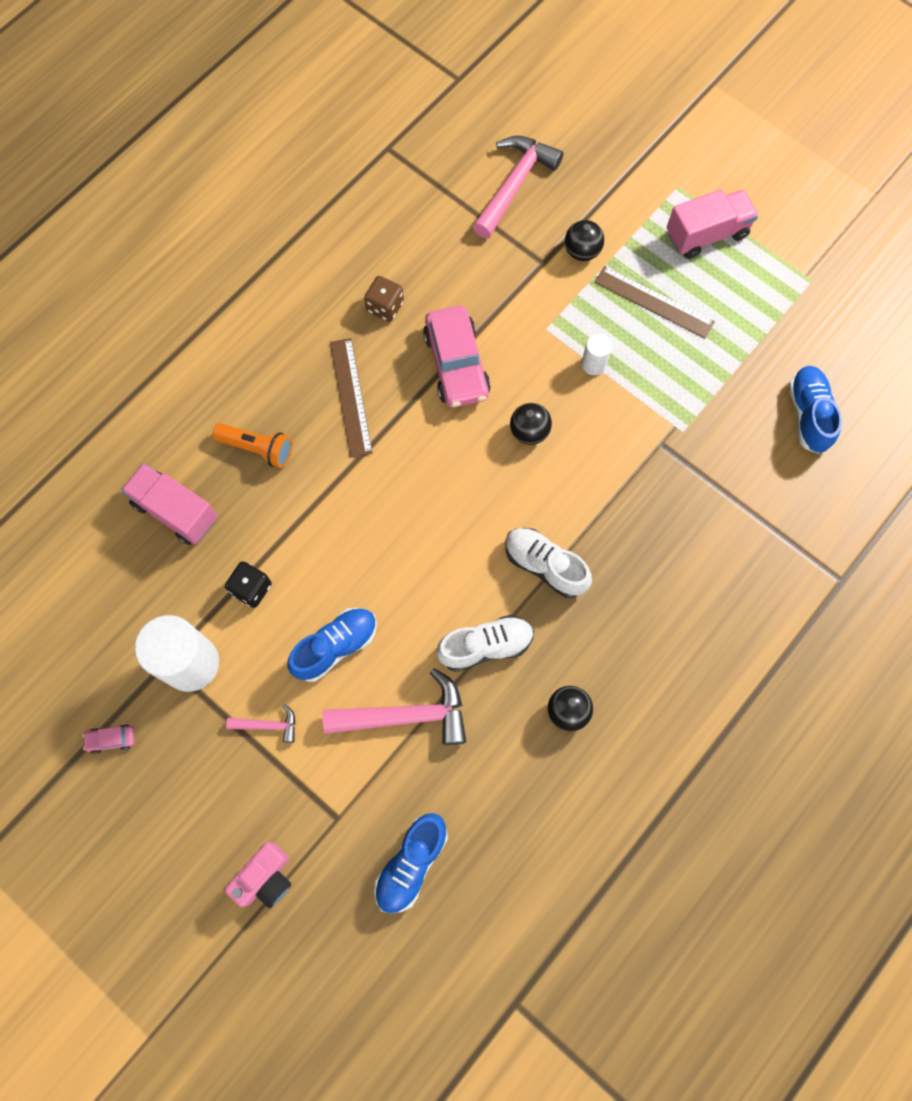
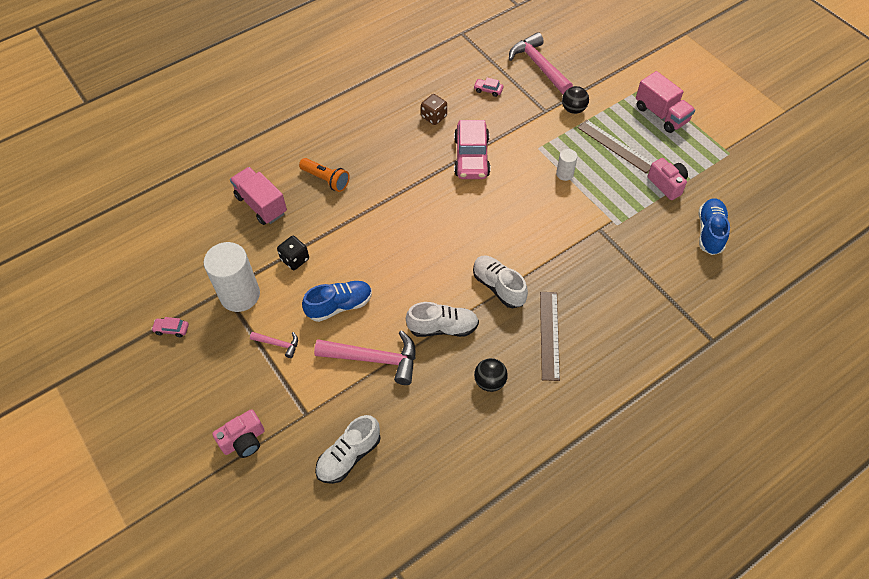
camera: 15 degrees right, 15 degrees down
brown ruler [330,338,373,457] -> brown ruler moved to [540,292,560,381]
blue shoe [374,813,448,914] -> white shoe [315,415,381,484]
pink hammer [473,136,563,238] -> pink hammer turned 75 degrees counterclockwise [509,32,573,94]
black ball [510,403,552,445] -> none
pink truck [667,189,758,259] -> pink truck turned 60 degrees clockwise [636,71,695,133]
none -> pink car [474,78,503,97]
none -> pink camera [648,158,688,200]

